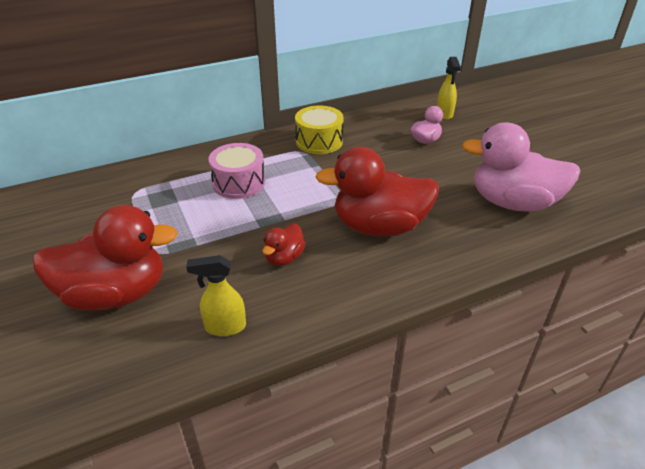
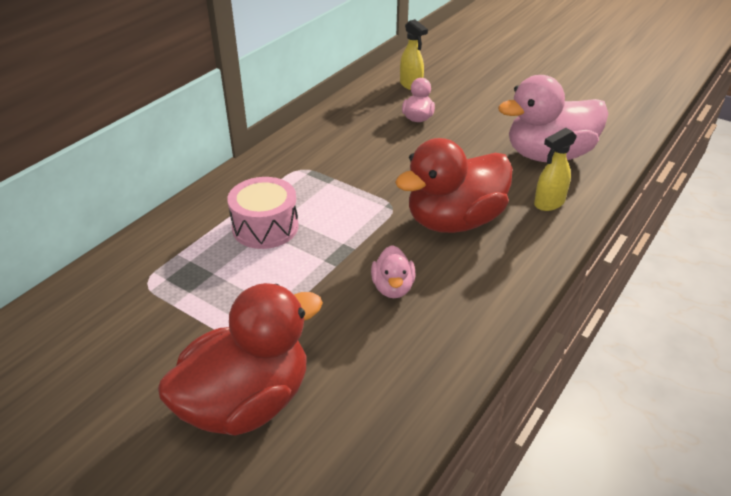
camera: 30 degrees left, 0 degrees up
yellow spray bottle [186,255,246,336] -> yellow spray bottle moved to [534,128,577,211]
red duck [262,224,306,266] -> pink duck [371,245,415,298]
yellow drum [295,105,344,154] -> none

